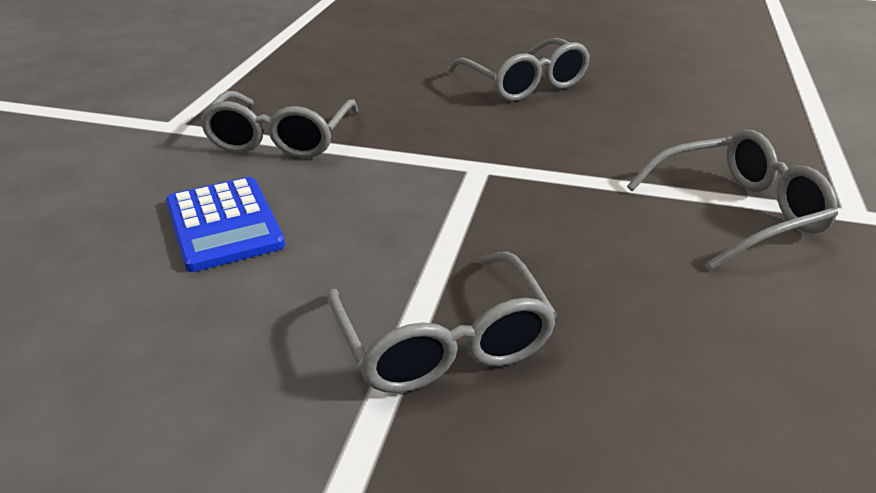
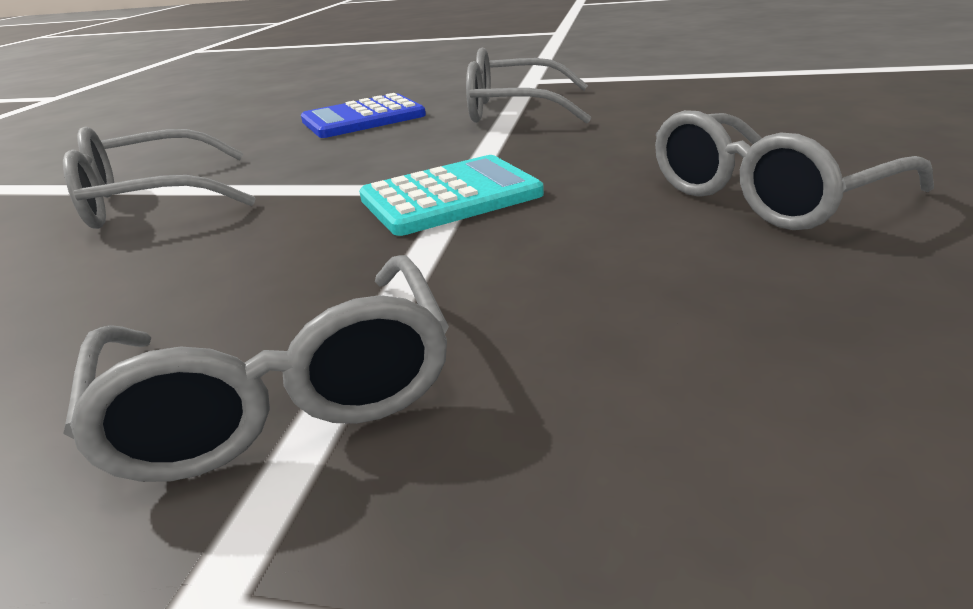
camera: 90 degrees right, 5 degrees down
none -> turquoise calculator [359,155,544,236]

